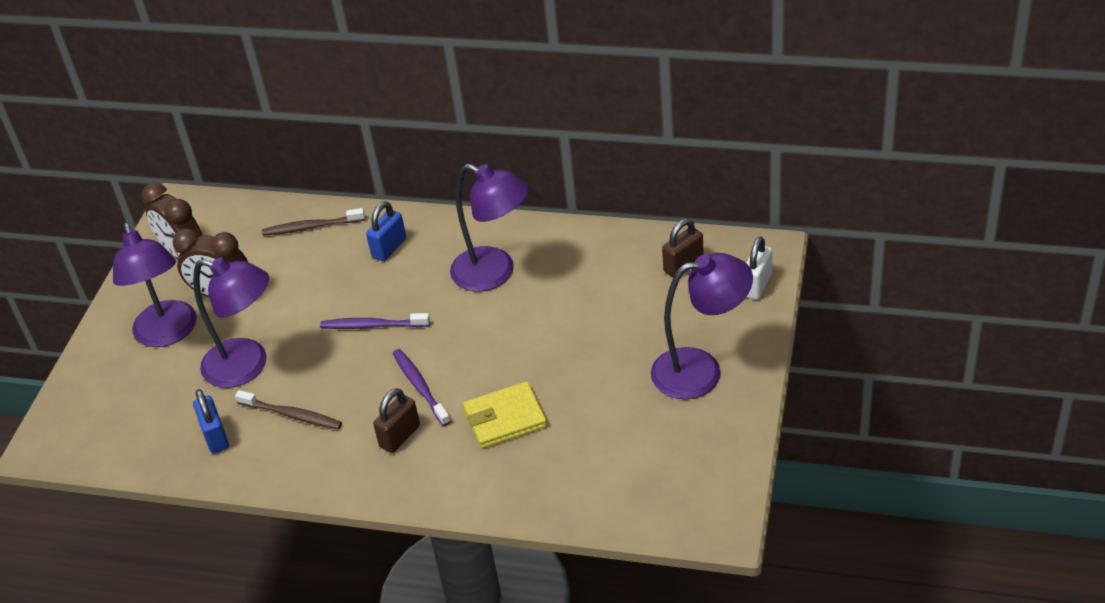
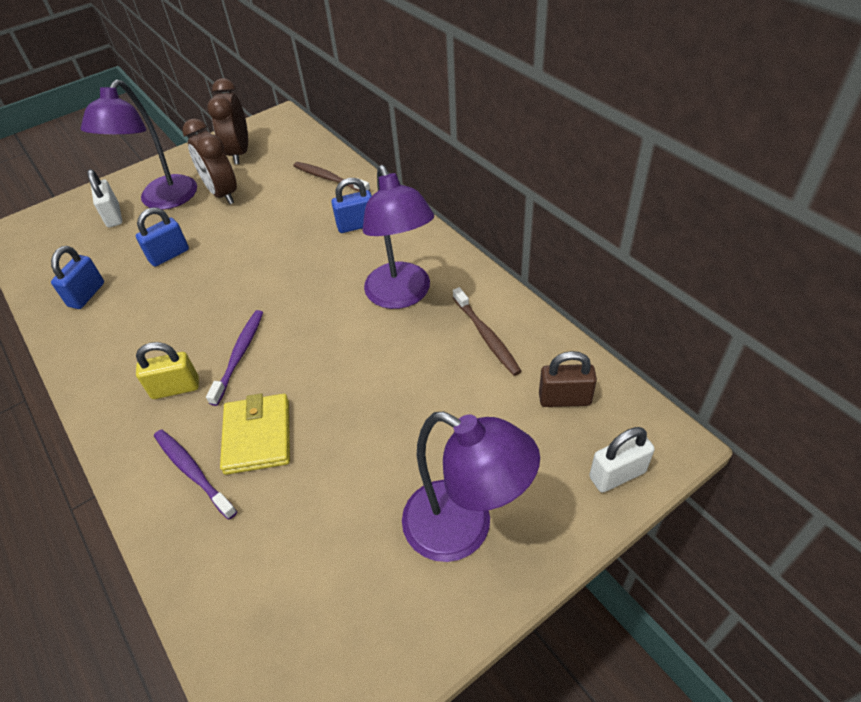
camera: 40 degrees right, 5 degrees up
purple lamp [193,258,269,388] -> blue padlock [136,207,189,267]
brown toothbrush [235,390,342,429] -> brown toothbrush moved to [453,287,522,376]
purple toothbrush [320,313,430,329] -> purple toothbrush moved to [154,429,237,520]
brown padlock [373,388,420,453] -> yellow padlock [136,342,199,399]
yellow wallet [463,381,547,449] -> yellow wallet turned 60 degrees clockwise [220,393,290,475]
none -> white padlock [87,169,122,227]

